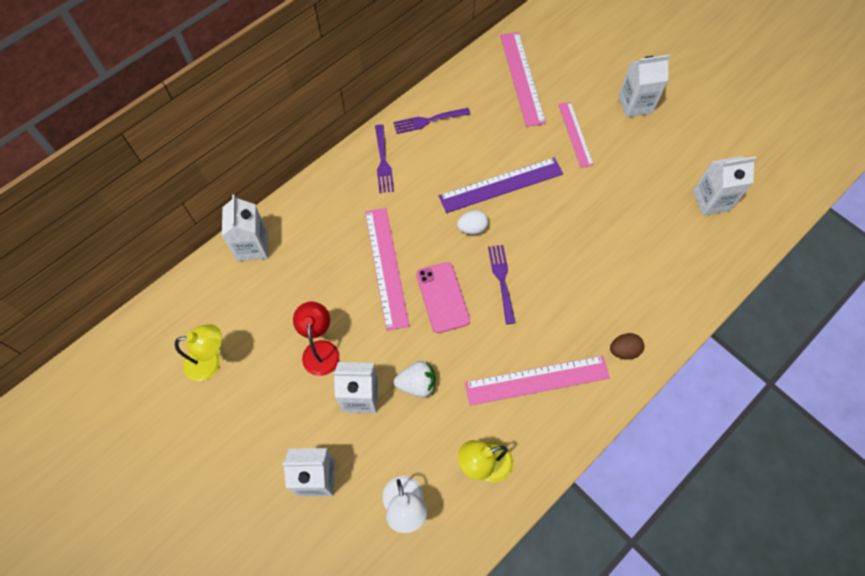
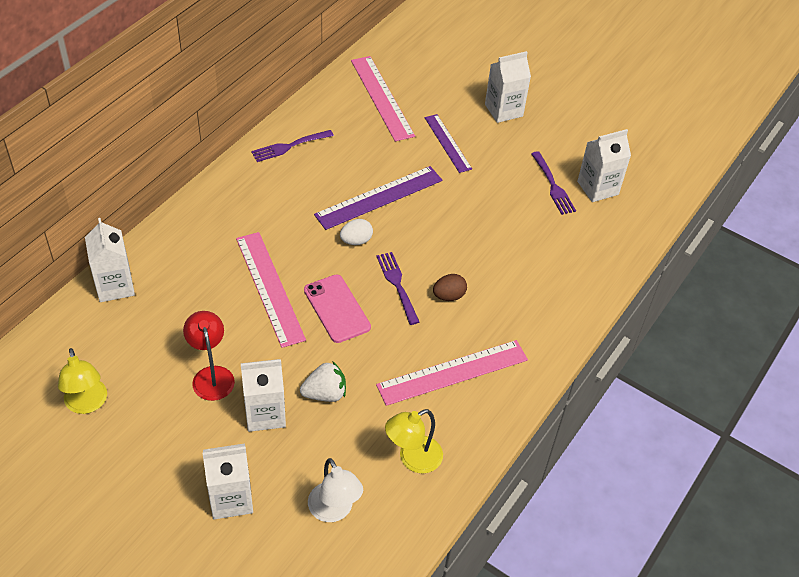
camera: 15 degrees left, 15 degrees down
yellow lamp [175,324,222,381] -> yellow lamp turned 90 degrees clockwise [58,348,107,414]
purple fork [375,124,394,193] -> purple fork moved to [531,151,576,215]
pink ruler [558,102,594,168] -> purple ruler [425,114,472,173]
brown egg [610,333,644,359] -> brown egg moved to [433,274,467,301]

